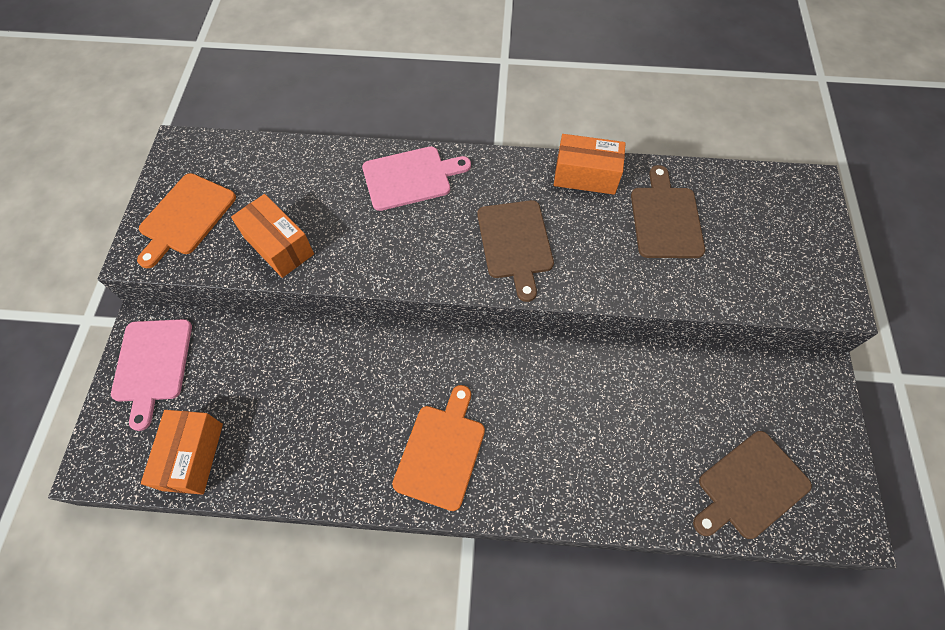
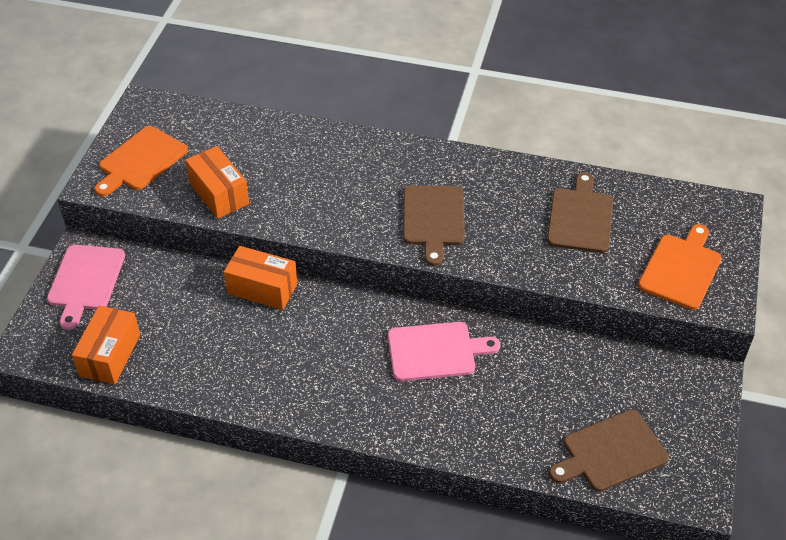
camera: 10 degrees right, 15 degrees down
pink cutting board [362,146,471,211] -> pink cutting board moved to [388,322,500,381]
orange cutting board [392,385,485,511] -> orange cutting board moved to [638,224,722,310]
orange box [554,134,626,195] -> orange box moved to [224,246,298,310]

